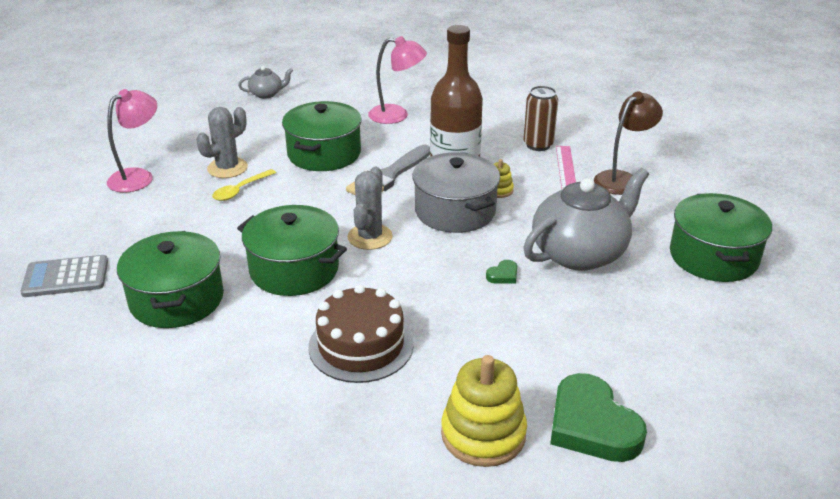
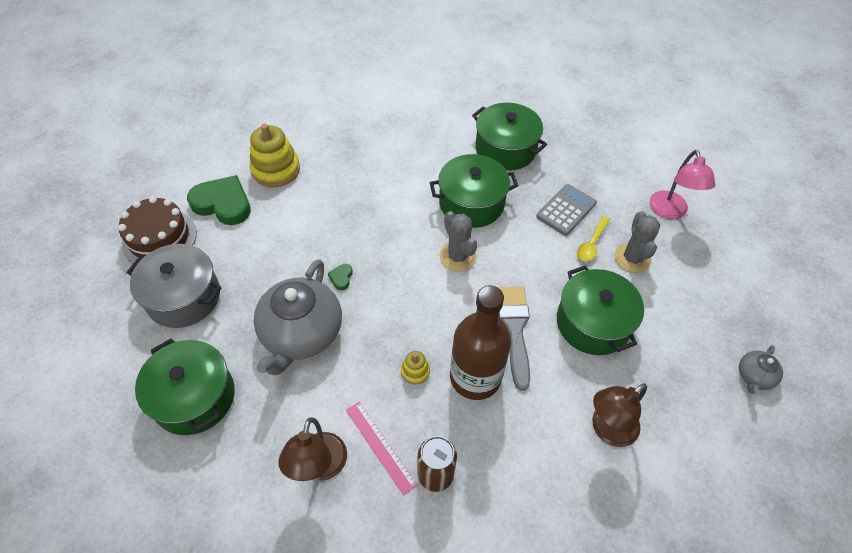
camera: 140 degrees right, 20 degrees up
grey calculator [21,255,108,297] -> grey calculator moved to [536,184,597,236]
yellow spoon [212,169,276,201] -> yellow spoon turned 150 degrees counterclockwise [577,216,610,262]
brown cake [308,284,414,383] -> brown cake moved to [118,196,197,263]
pink lamp [368,36,427,124] -> brown lamp [592,383,647,447]
grey pot [412,153,500,233] -> grey pot moved to [127,244,222,328]

